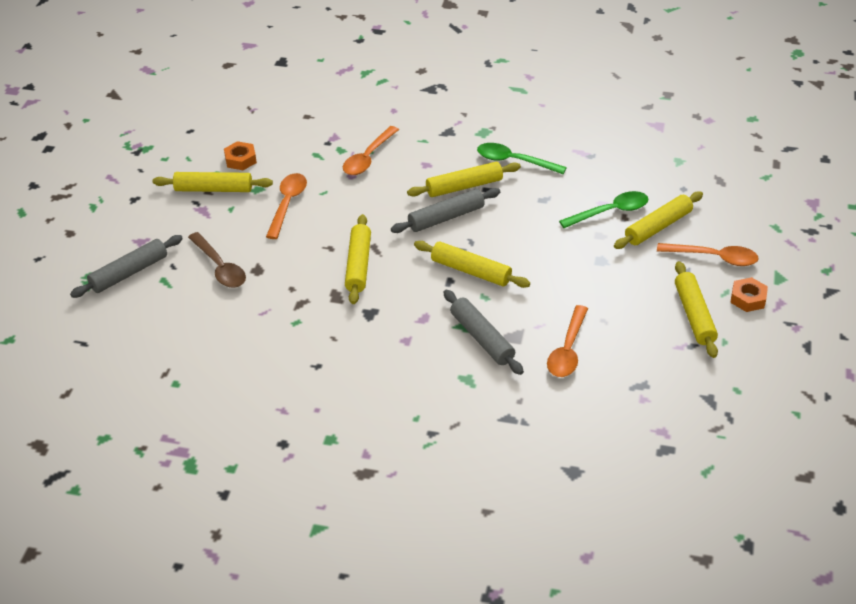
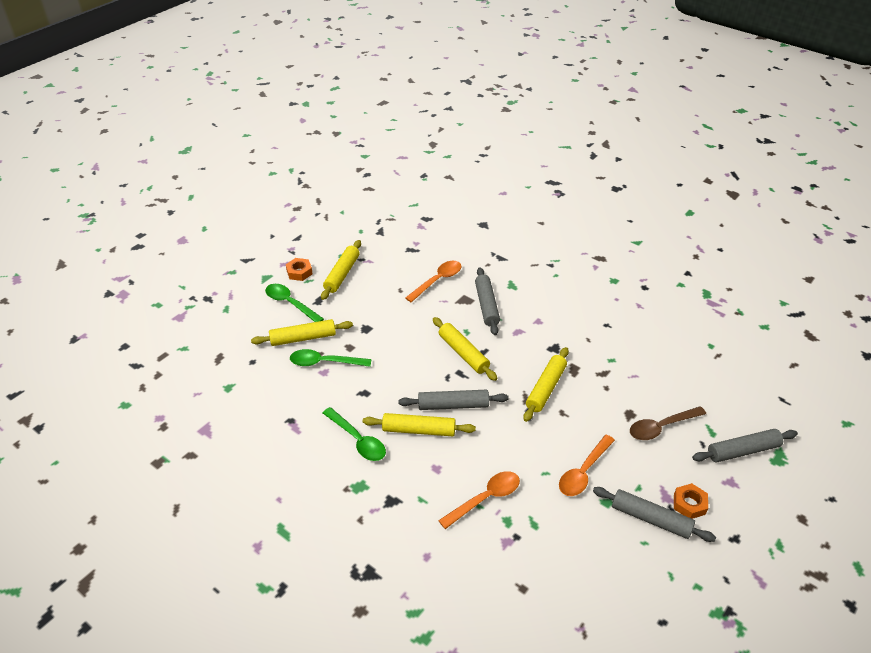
camera: 155 degrees left, 0 degrees up
yellow rolling pin [153,172,273,192] -> grey rolling pin [593,487,716,542]
brown spoon [188,232,246,288] -> brown spoon turned 105 degrees counterclockwise [630,406,706,440]
orange nut [224,141,257,170] -> orange nut moved to [674,483,708,519]
orange spoon [657,243,759,266] -> green spoon [265,284,324,322]

